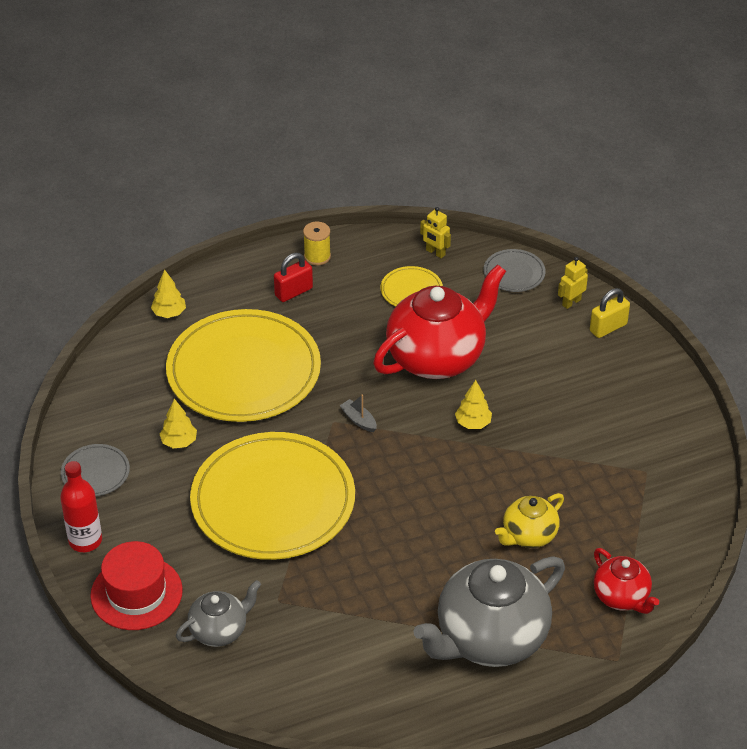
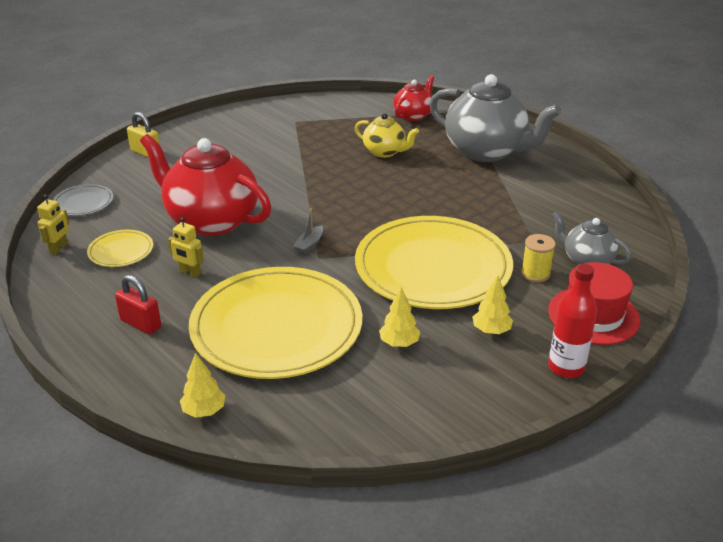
camera: 110 degrees left, 10 degrees down
grey plate [61,444,130,496] -> none
yellow spool [303,222,331,265] -> yellow spool moved to [521,234,556,282]
yellow tree [455,380,492,429] -> yellow tree moved to [472,276,513,334]
yellow robot [558,257,588,309] -> yellow robot moved to [168,217,204,277]

